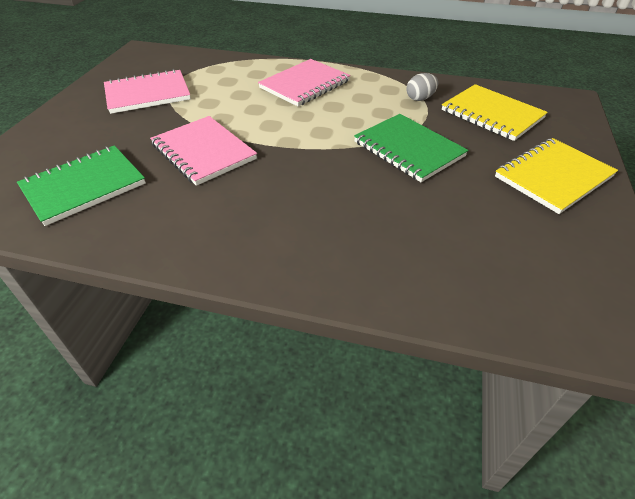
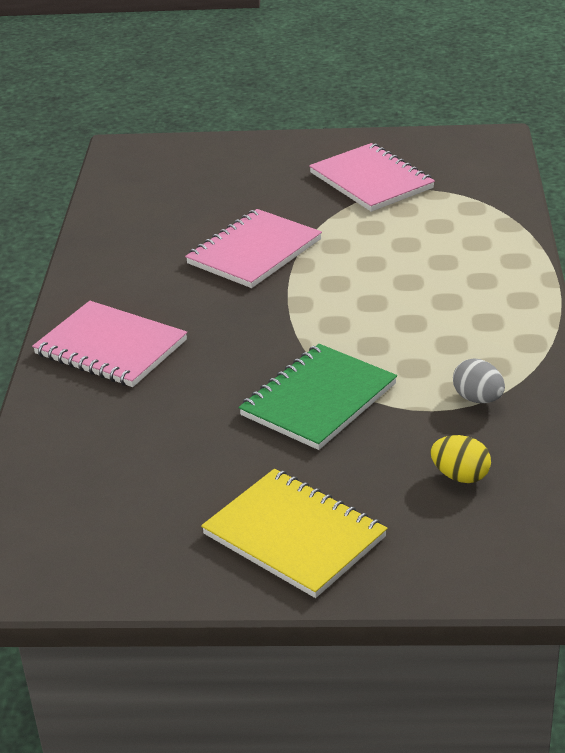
camera: 80 degrees right, 10 degrees down
green notebook [17,145,146,226] -> none
pink notebook [258,59,350,106] -> pink notebook moved to [32,301,187,387]
yellow notebook [442,84,548,141] -> yellow egg [430,435,491,483]

